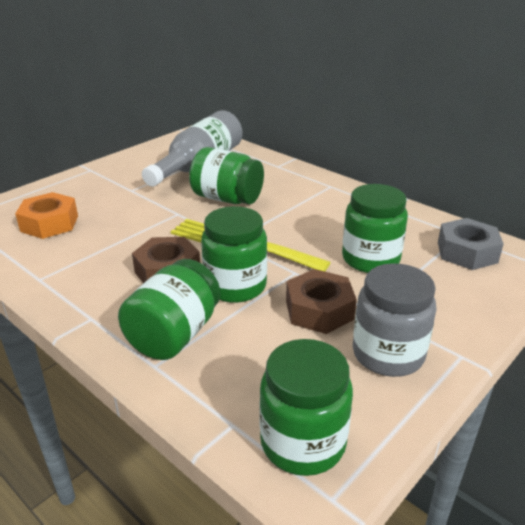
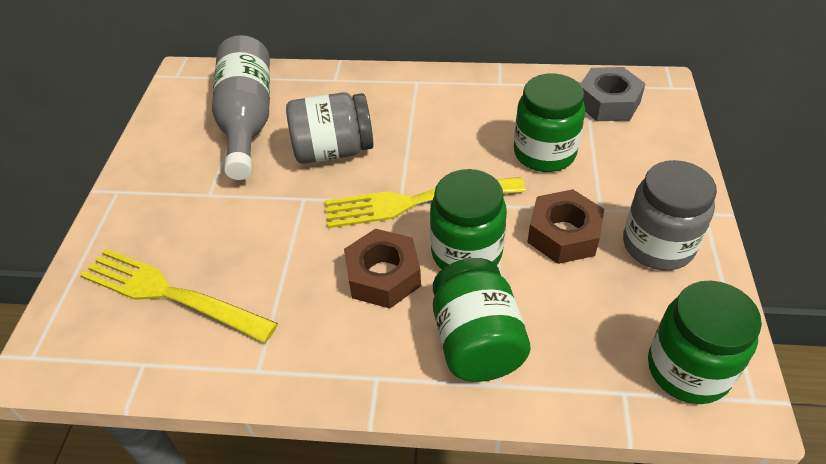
camera: 35 degrees left, 15 degrees up
orange nut [15,192,78,239] -> yellow fork [80,249,278,343]
green jar [189,147,264,204] -> grey jar [286,92,373,164]

